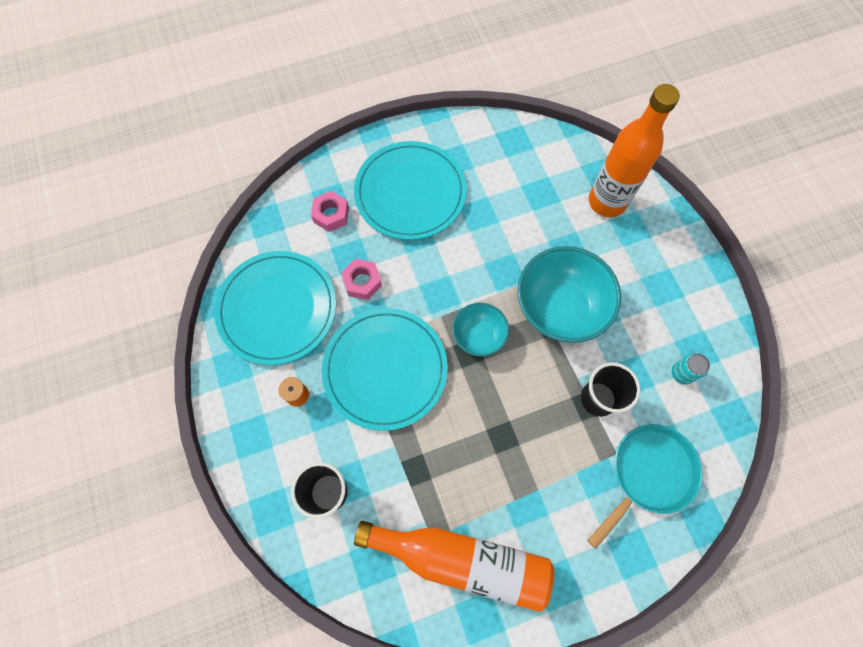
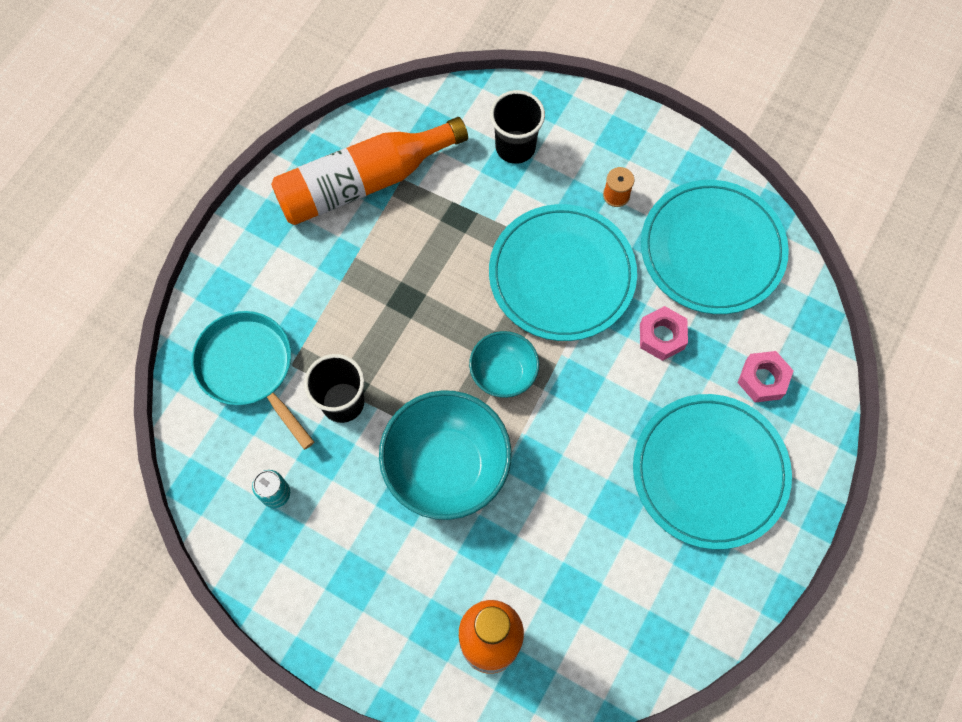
camera: 140 degrees right, 0 degrees up
turquoise pan [587,424,703,549] -> turquoise pan turned 135 degrees clockwise [191,311,314,450]

